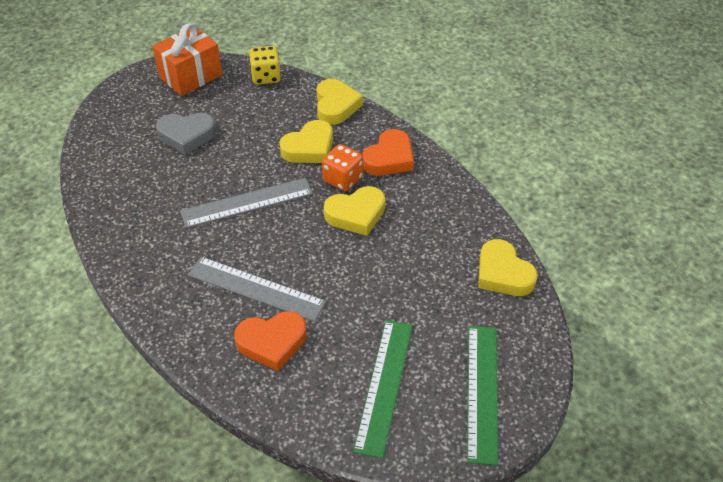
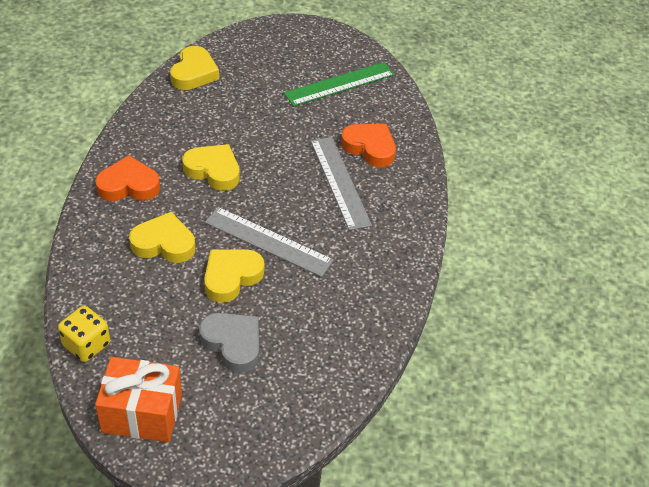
camera: 135 degrees left, 0 degrees up
yellow heart [316,79,363,125] -> yellow heart moved to [204,250,265,303]
orange dice [322,144,363,191] -> none
green ruler [467,326,498,465] -> none

